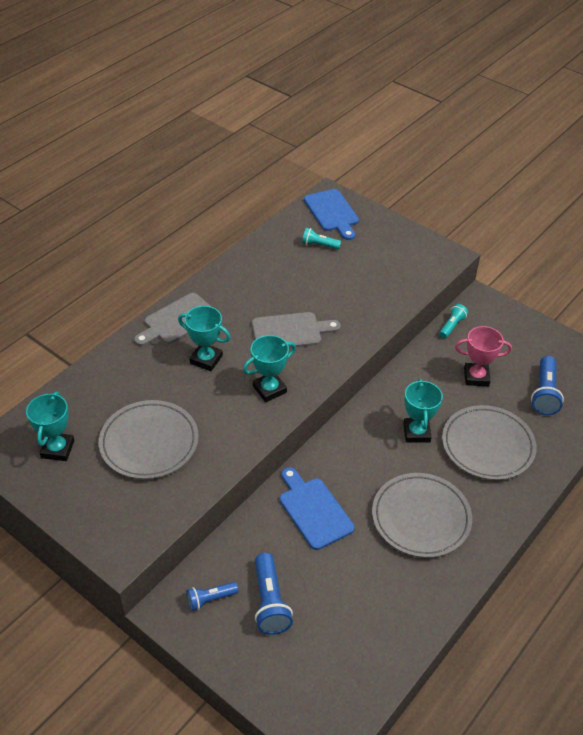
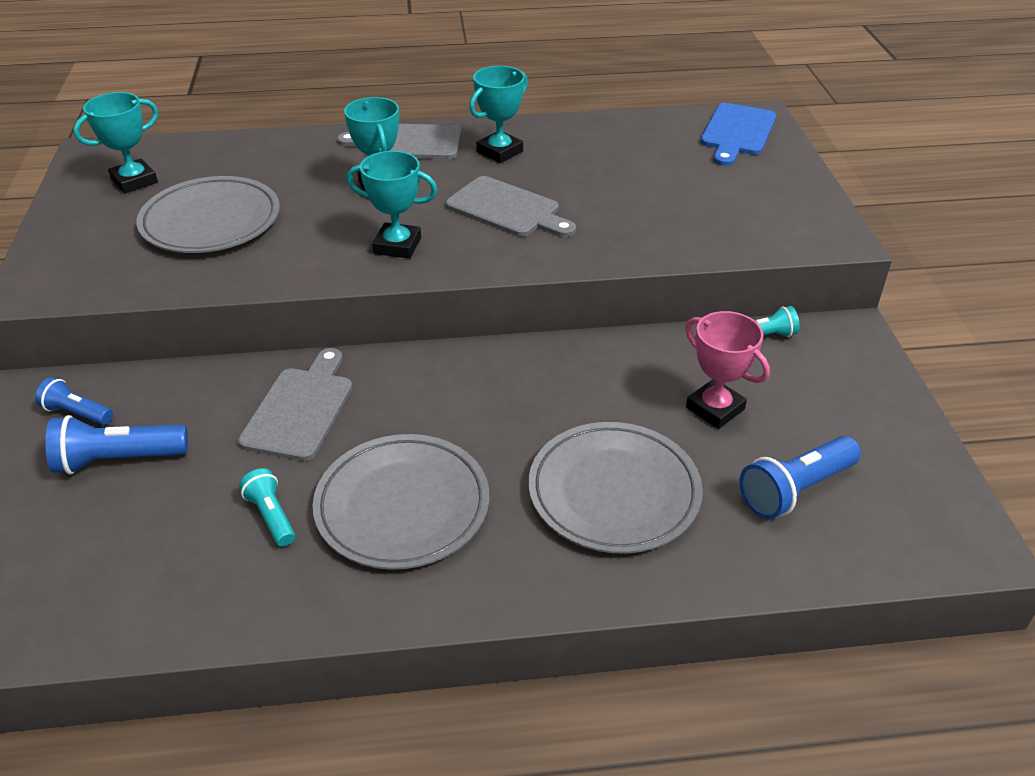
camera: 45 degrees right, 5 degrees down
blue flashlight [255,553,293,635] -> blue flashlight turned 45 degrees clockwise [45,415,188,474]
blue cutting board [280,467,355,550] -> grey cutting board [238,348,352,461]
turquoise flashlight [302,228,341,249] -> turquoise flashlight moved to [239,468,295,547]
turquoise trophy [403,379,443,443] -> turquoise trophy moved to [469,66,528,163]

